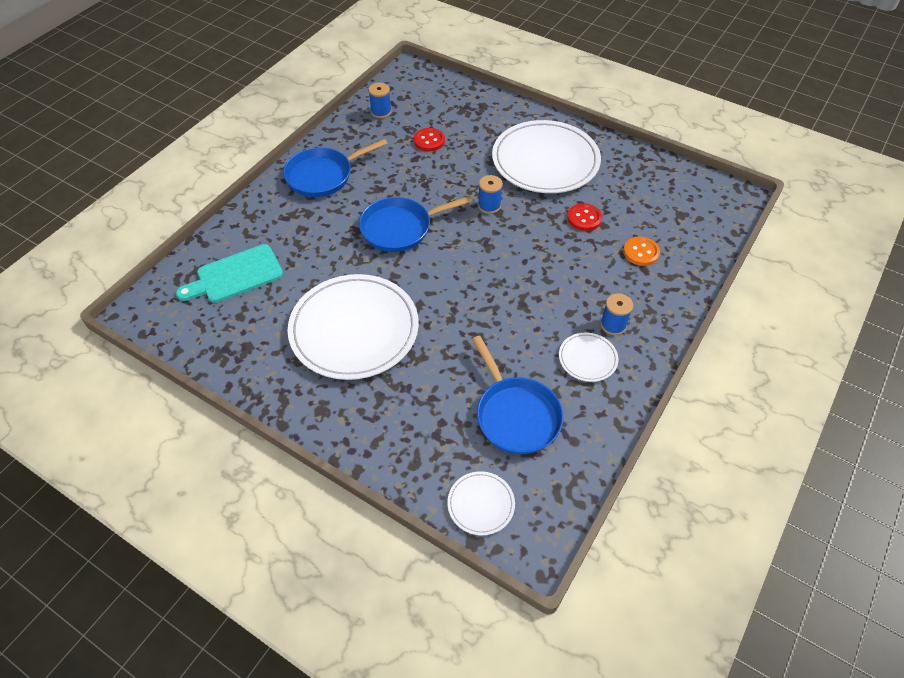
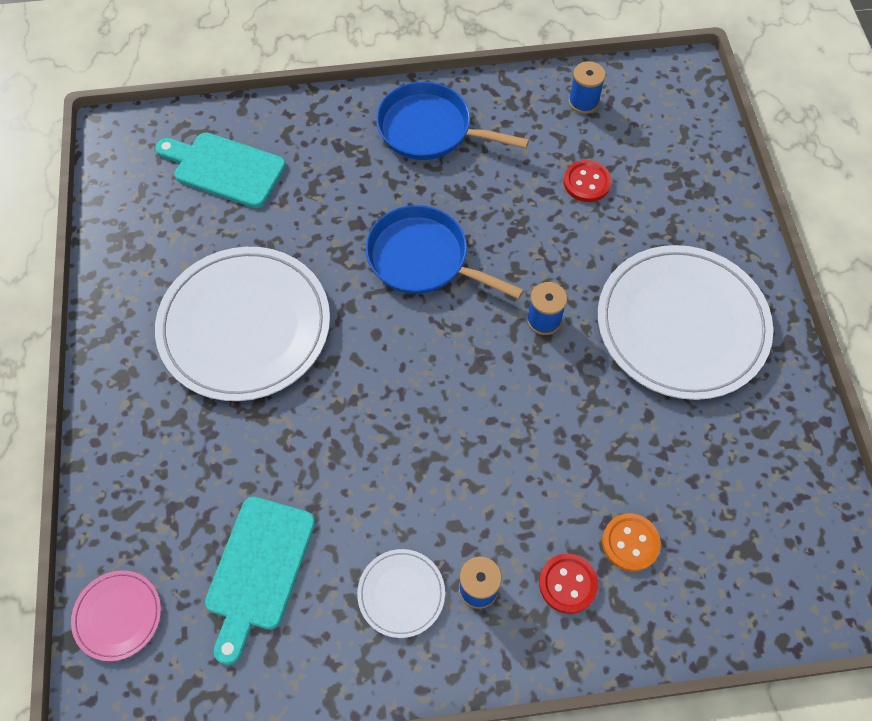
camera: 50 degrees right, 10 degrees up
white plate [447,471,515,535] -> pink plate [71,570,161,661]
blue pan [472,336,563,454] -> turquoise cutting board [205,497,315,665]
red button [567,203,602,231] -> red button moved to [539,554,598,614]

